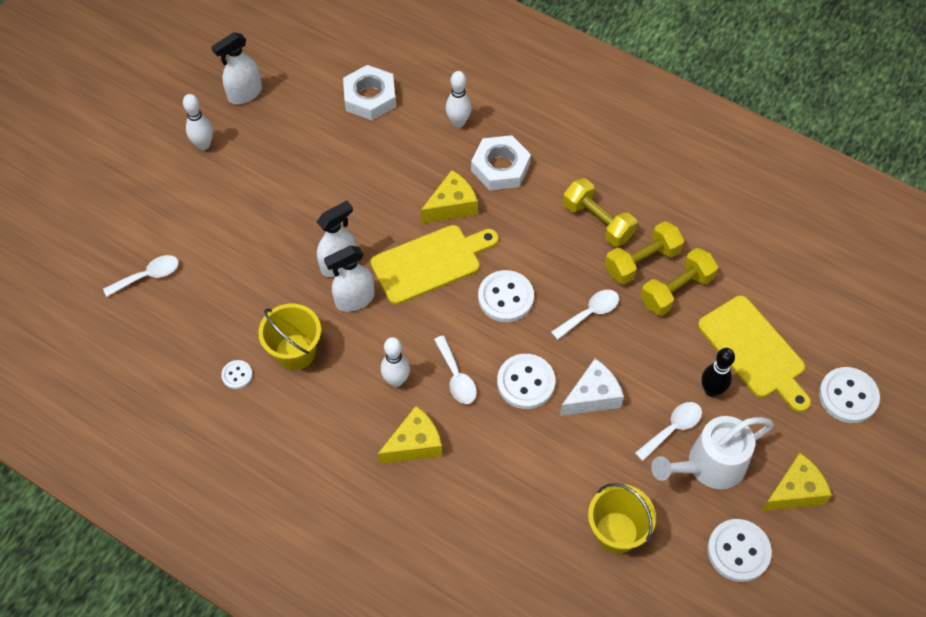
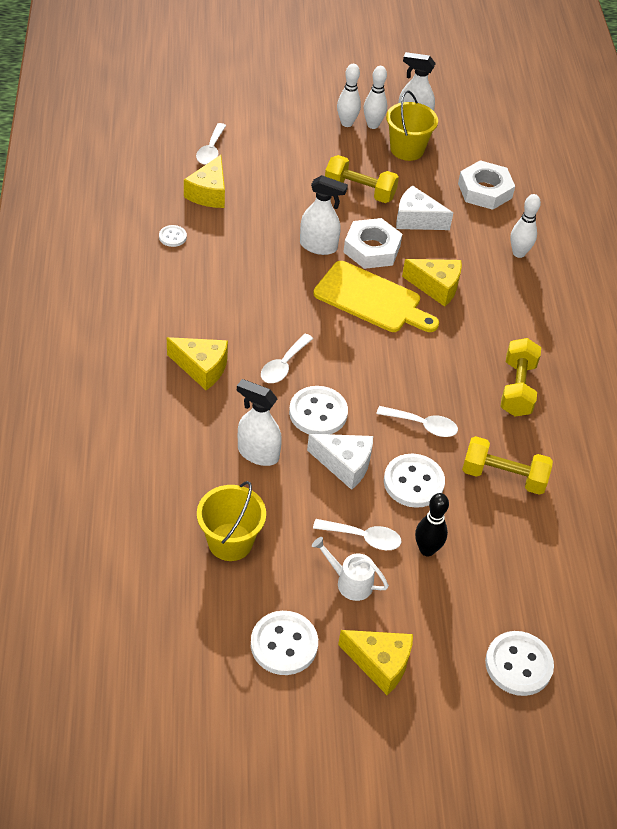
camera: 50 degrees right, 10 degrees down
white spoon [103,255,179,297] -> white spoon turned 75 degrees clockwise [196,123,226,165]
yellow bucket [258,304,321,370] -> yellow bucket moved to [386,90,438,161]
white spray bottle [324,246,375,312] -> white spray bottle moved to [237,379,282,466]
white bowling pin [381,337,410,387] -> white bowling pin moved to [364,66,387,129]
white nut [471,135,531,190] -> white nut moved to [343,218,402,269]
white button [478,270,534,322] -> white button moved to [384,454,445,508]
yellow dumbbell [605,221,684,284] -> yellow dumbbell moved to [325,155,399,203]
white watering can [651,416,774,489] -> white watering can [312,537,389,601], size x0.57
yellow cutting board [698,296,811,412] -> none
none -> yellow cheese [184,155,225,208]
none -> white cheese [396,185,453,230]

